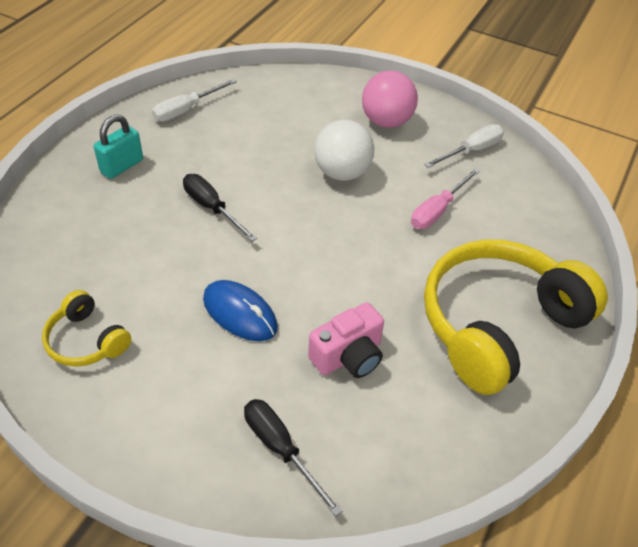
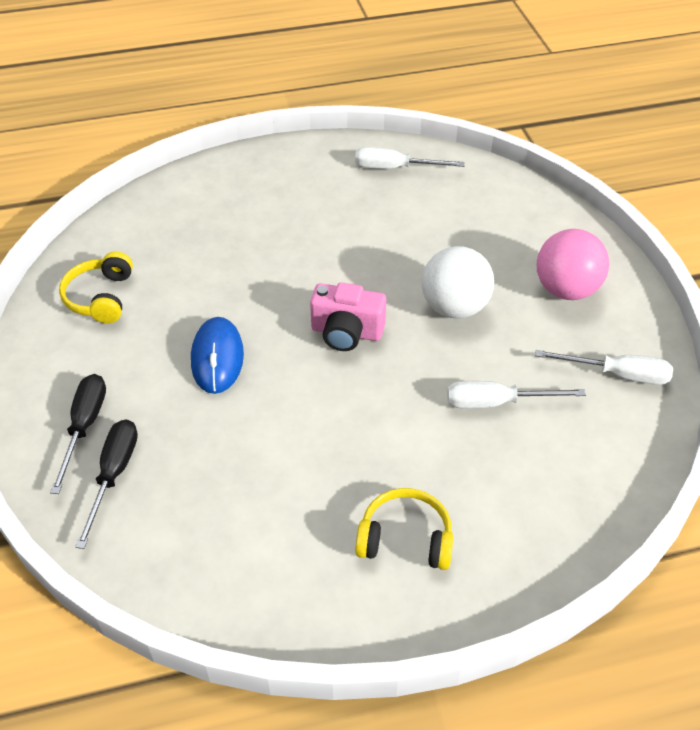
camera: 50 degrees right, 0 degrees up
turquoise padlock [94,114,143,179] -> none
black screwdriver [183,174,257,242] -> black screwdriver moved to [50,374,106,494]
pink camera [308,302,384,378] -> pink camera moved to [310,282,386,351]
pink screwdriver [411,168,480,229] -> white screwdriver [447,381,586,409]
yellow headphones [424,239,608,395] -> yellow headphones [355,488,453,570], size x0.47

